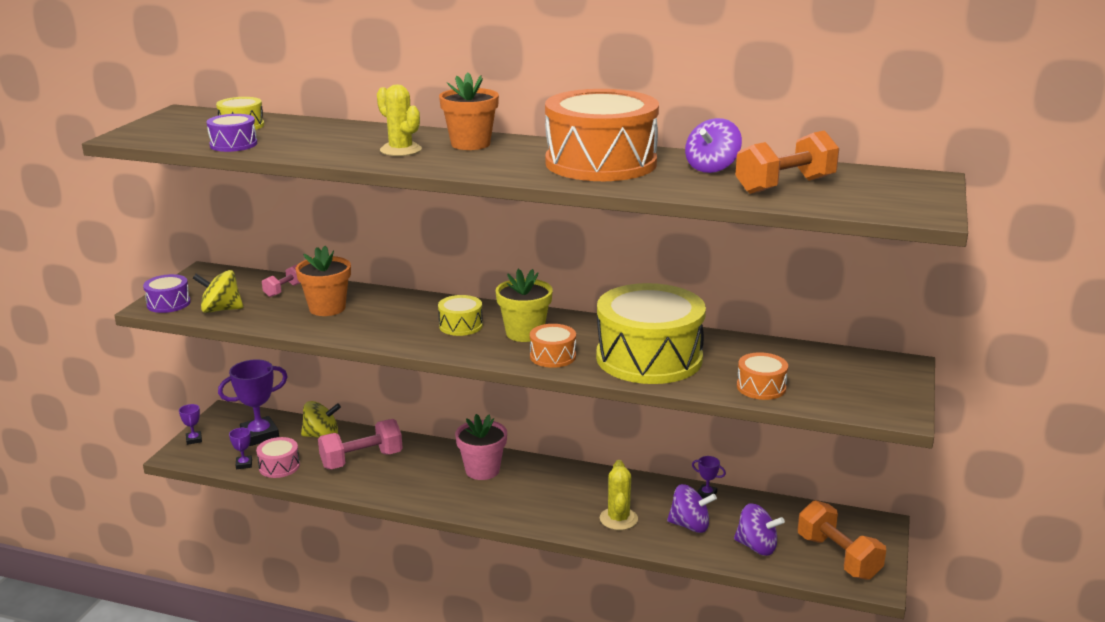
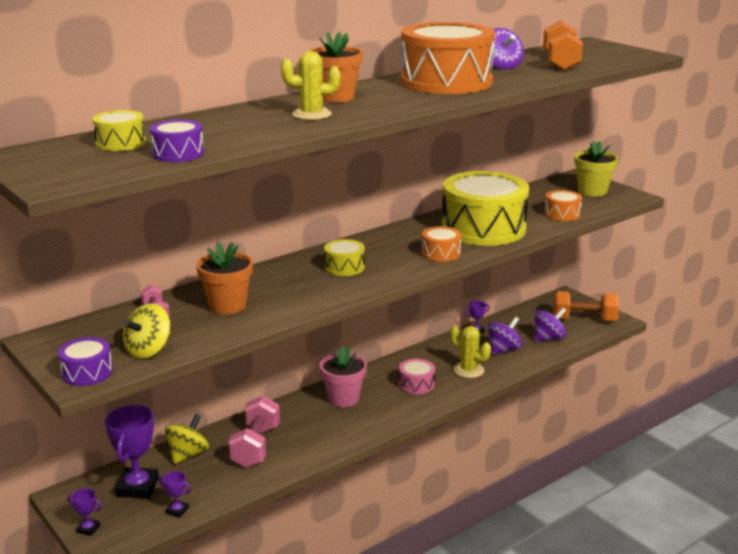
camera: 55 degrees left, 0 degrees up
pink drum [256,437,300,478] -> pink drum moved to [399,359,435,394]
yellow flower pot [496,269,553,342] -> yellow flower pot moved to [574,141,618,196]

